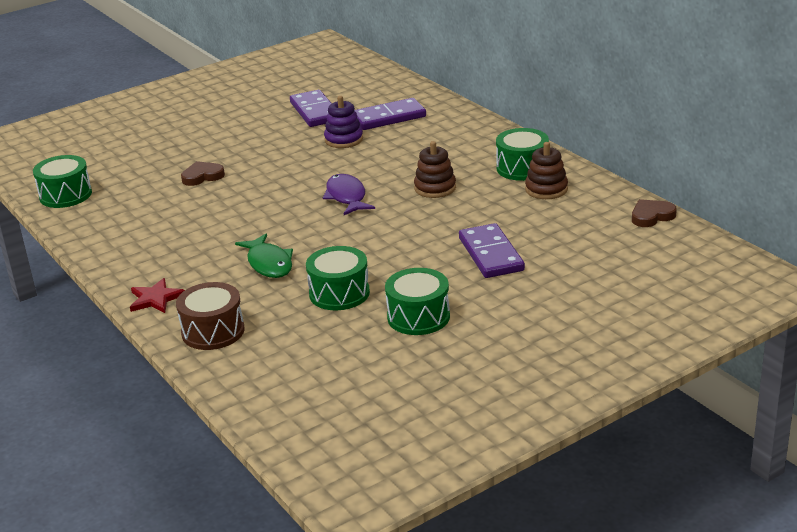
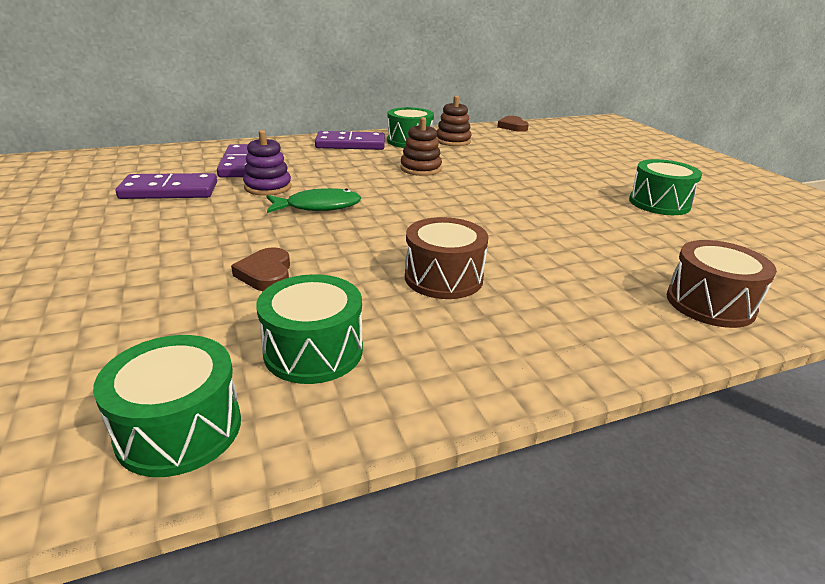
camera: 80 degrees left, 0 degrees up
red star [130,278,185,313] -> none
green fish [235,233,293,278] -> green fish moved to [267,188,361,213]
green drum [306,246,370,310] -> green drum moved to [256,274,363,384]
purple fish [323,174,375,215] -> none
purple domino [459,223,525,278] -> purple domino moved to [315,131,385,150]
none -> brown drum [405,217,488,299]

